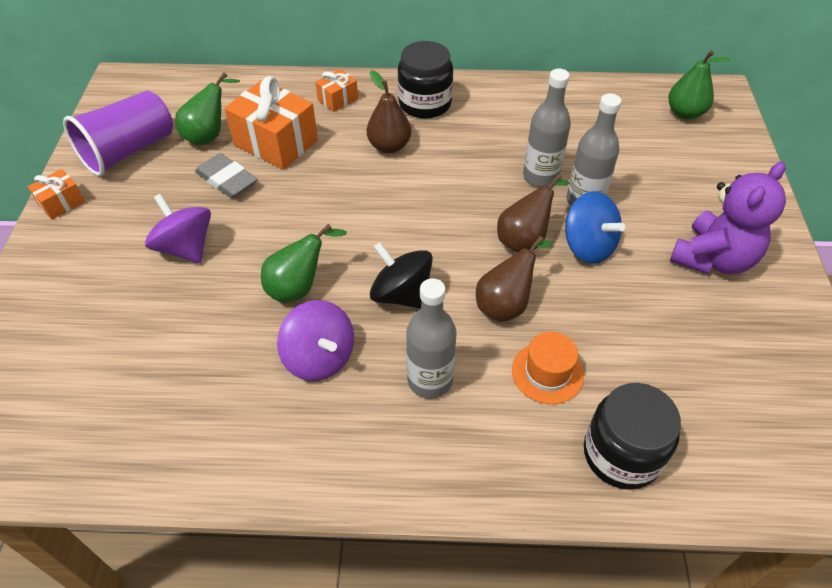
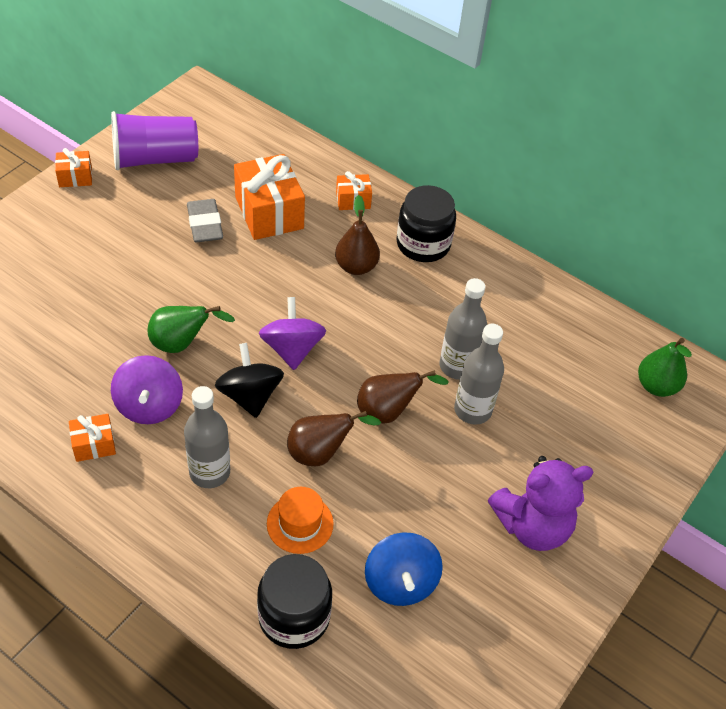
camera: 30 degrees right, 0 degrees up
purple spinning top [145,194,211,263] -> purple spinning top moved to [259,297,326,370]
green pear [175,72,240,146] -> none
blue spinning top [565,191,625,264] -> blue spinning top moved to [365,532,443,606]
none -> orange gift [69,414,116,462]

